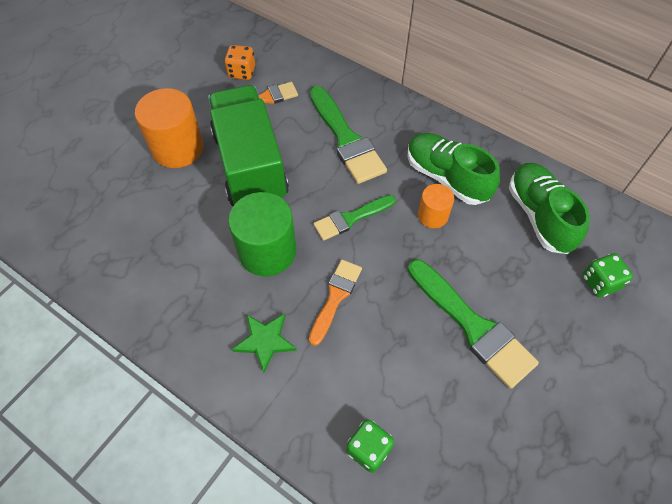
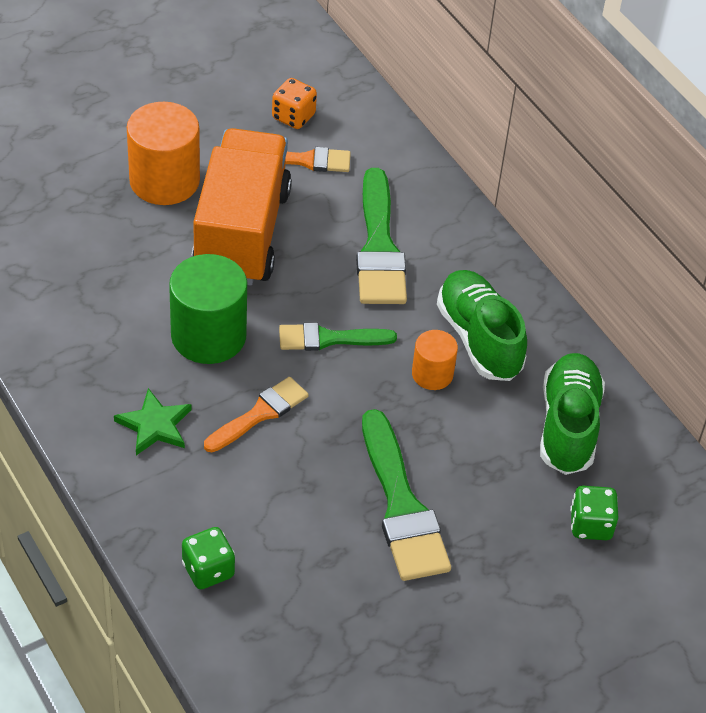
camera: 20 degrees right, 10 degrees down
green truck [208,85,289,206] -> orange truck [191,128,292,285]

